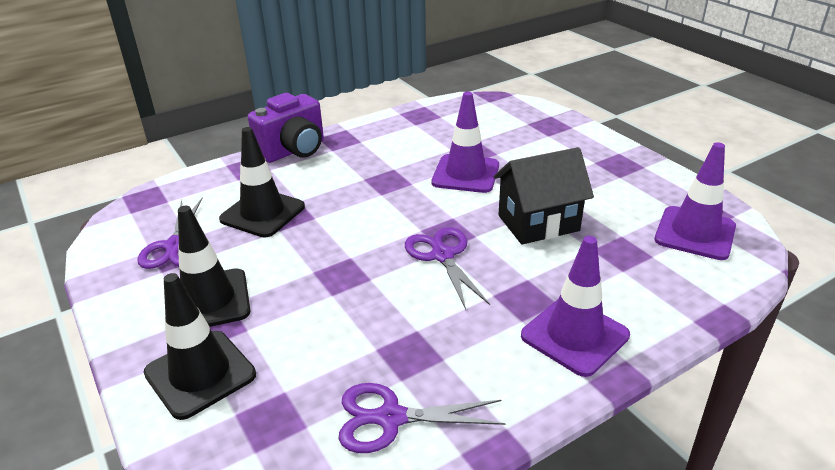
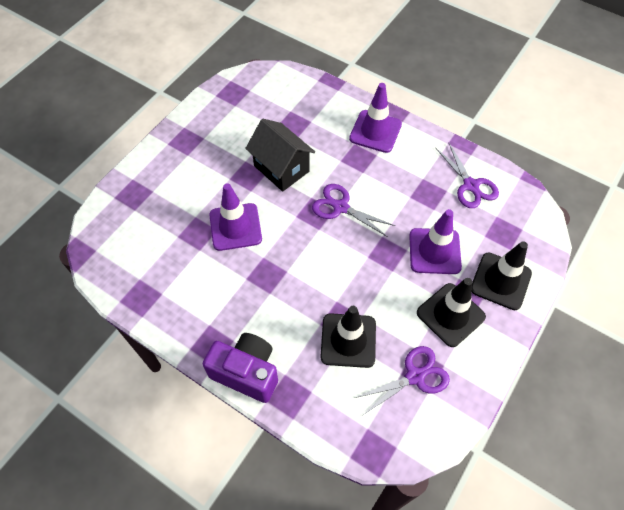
camera: 115 degrees left, 25 degrees up
purple scissors [405,227,490,310] -> purple scissors turned 75 degrees clockwise [312,184,395,237]
purple traffic cone [654,142,736,260] -> purple traffic cone moved to [409,209,462,274]

